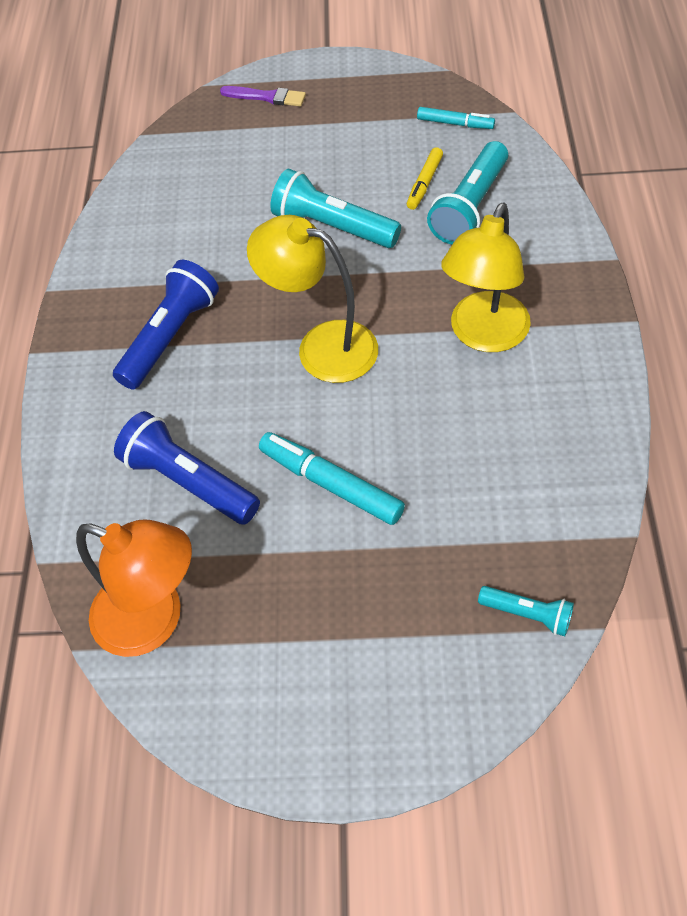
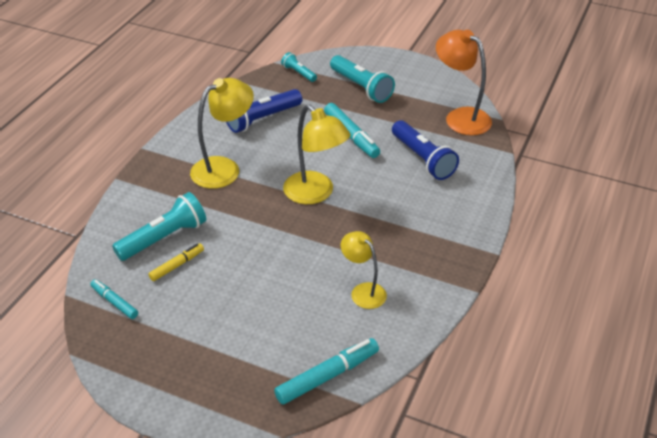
camera: 160 degrees left, 15 degrees down
blue flashlight [113,260,219,390] -> blue flashlight moved to [226,89,302,133]
purple brush [220,86,306,106] -> none
turquoise flashlight [270,169,401,248] -> turquoise flashlight moved to [330,55,395,103]
none -> turquoise marker [274,338,379,405]
none -> yellow lamp [341,231,387,309]

